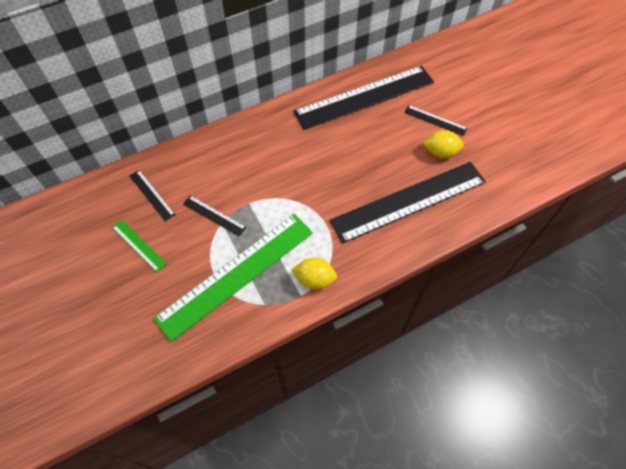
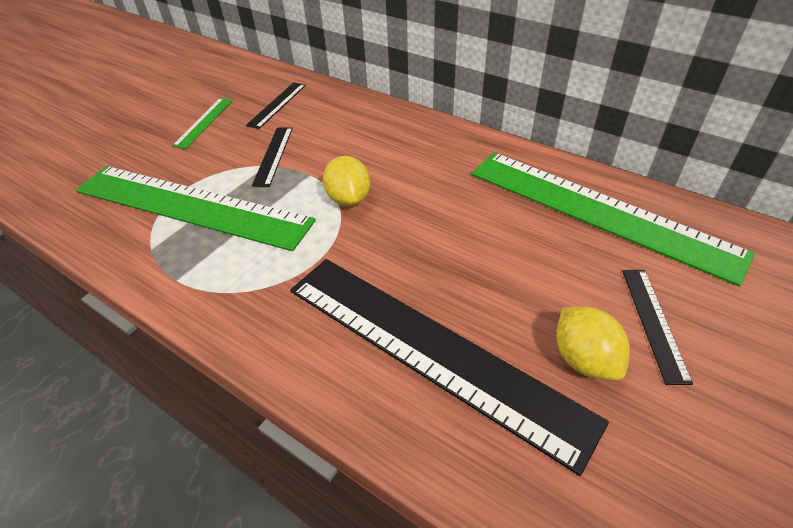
camera: 65 degrees right, 15 degrees down
yellow lemon [292,257,337,290] -> yellow lemon moved to [323,156,370,206]
black ruler [293,66,434,130] -> green ruler [472,152,755,287]

